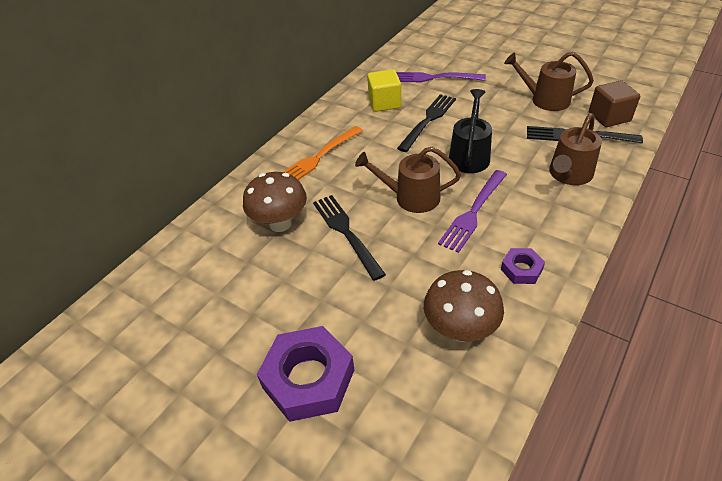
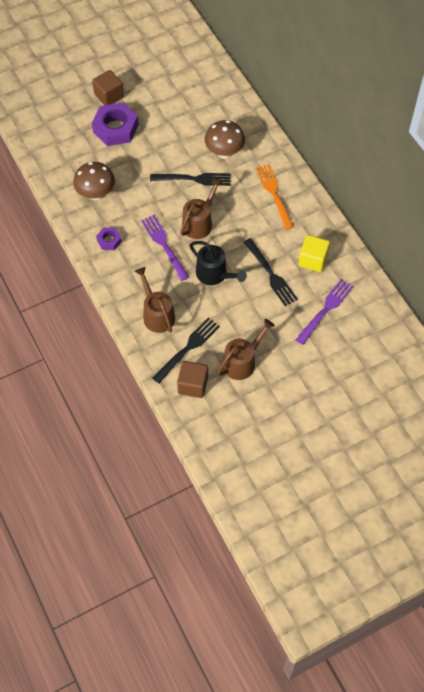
camera: 115 degrees right, 15 degrees up
none -> brown cube [92,70,124,105]

